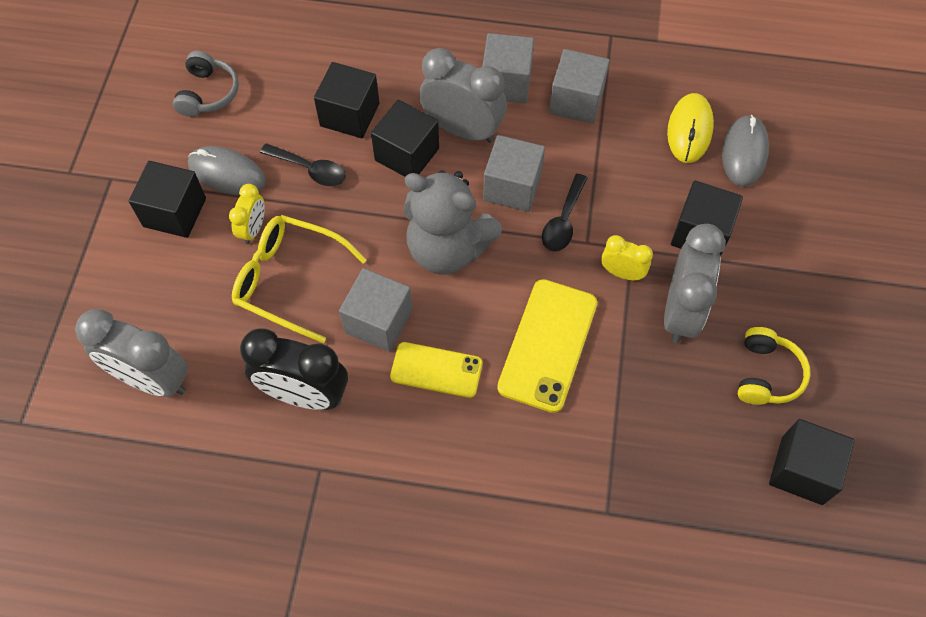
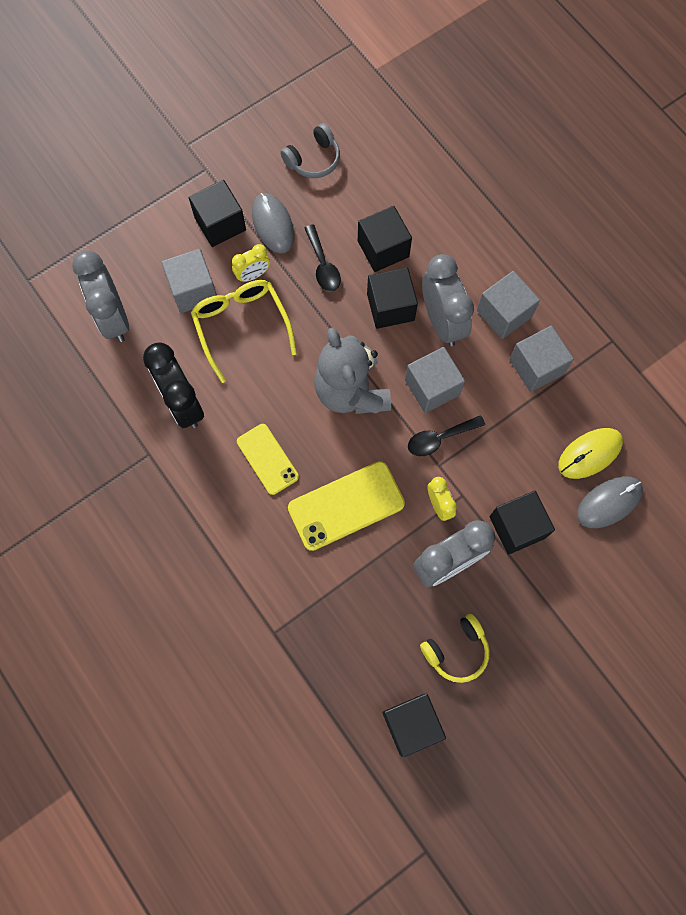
camera: 45 degrees right, 10 degrees up
grey cube [339,268,413,352] -> grey cube moved to [161,249,217,313]

